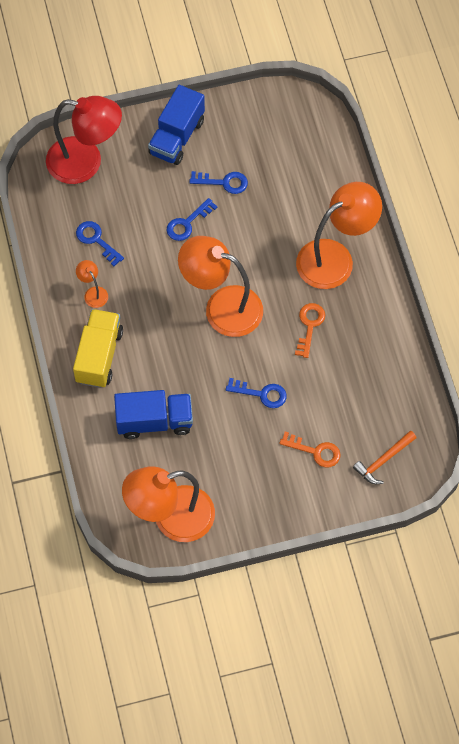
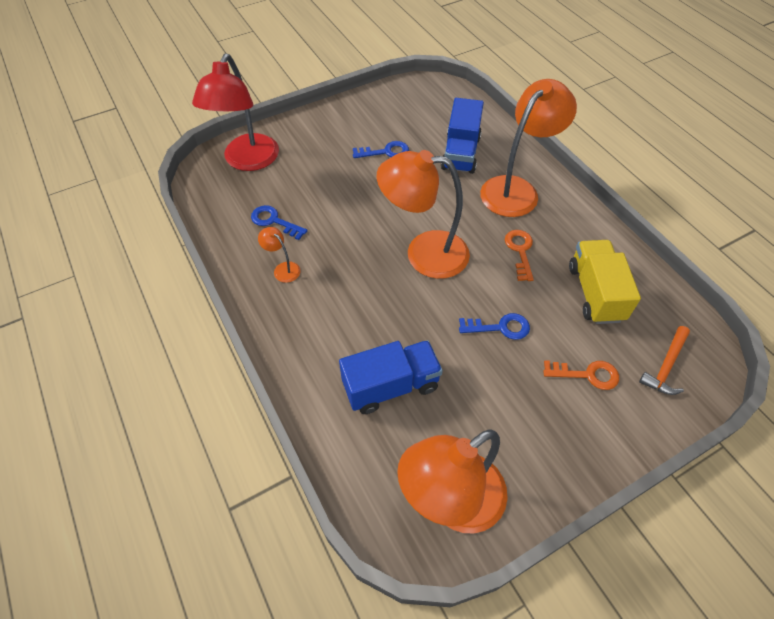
camera: 15 degrees left, 10 degrees down
red lamp [46,96,122,184] -> red lamp turned 105 degrees clockwise [192,53,279,171]
yellow truck [73,309,123,388] -> yellow truck moved to [569,240,641,324]
blue truck [148,85,205,165] -> blue truck moved to [441,98,484,174]
blue key [167,198,218,241] -> none

